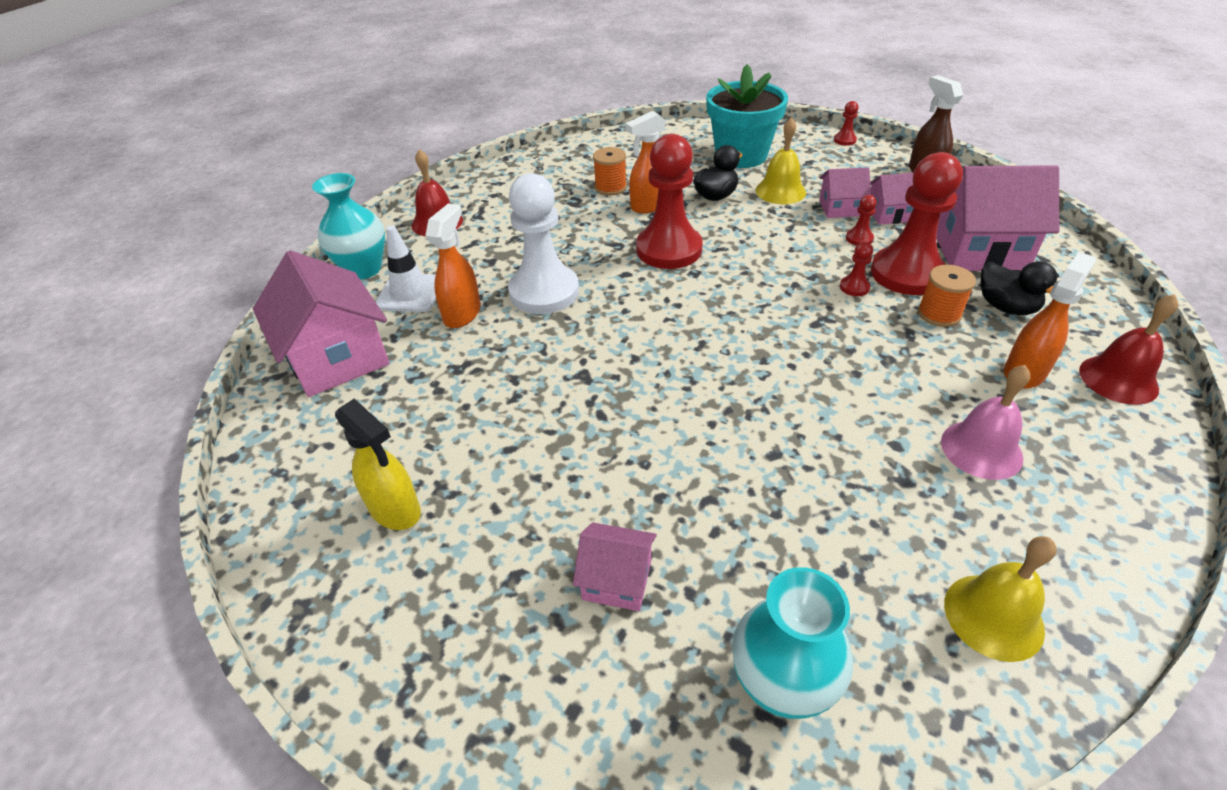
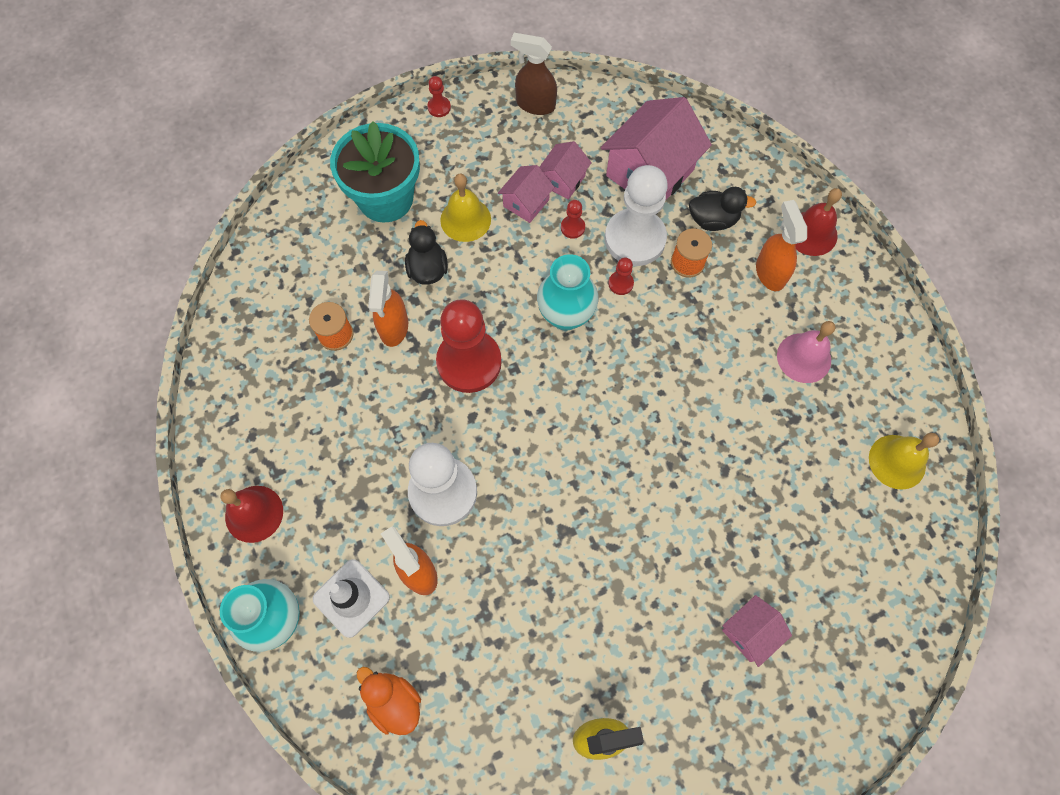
camera: 55 degrees left, 25 degrees up
pink house [253,250,389,397] -> orange duck [357,667,421,735]
turquoise vase [732,567,853,719] -> turquoise vase moved to [537,254,599,330]
red pawn [871,152,963,295] -> white pawn [605,165,668,266]

